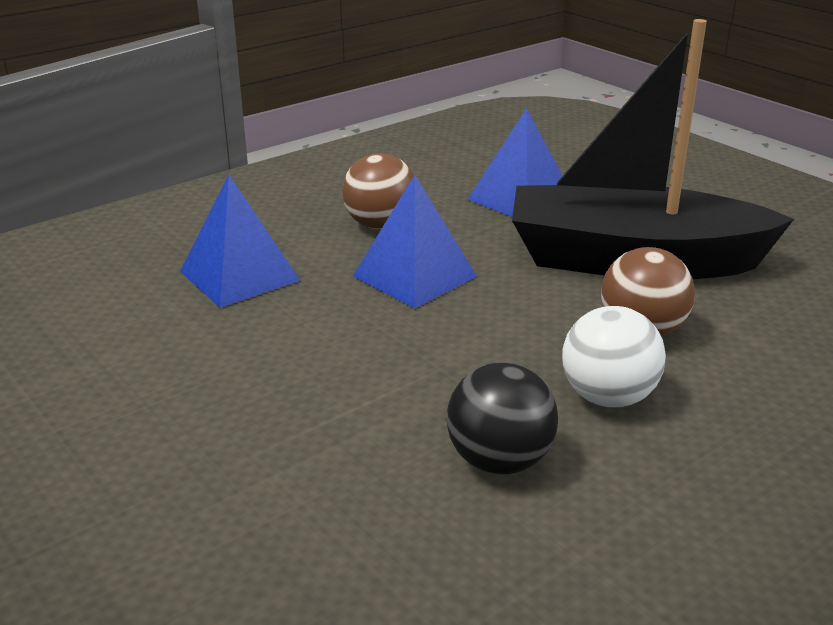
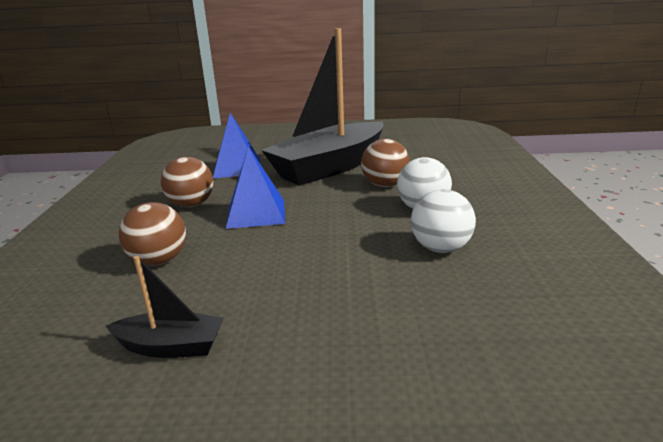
camera: 50 degrees left, 5 degrees down
blue pyramid [180,175,301,308] -> brown ball [119,202,186,266]
black ball [446,363,558,475] -> white ball [411,189,476,253]
none -> black boat [106,256,224,358]

